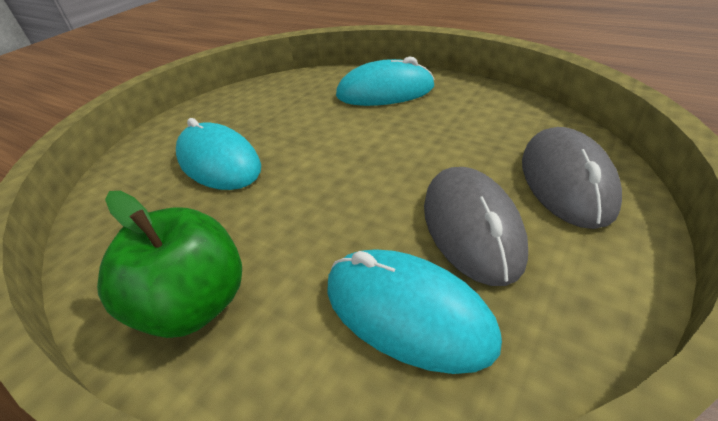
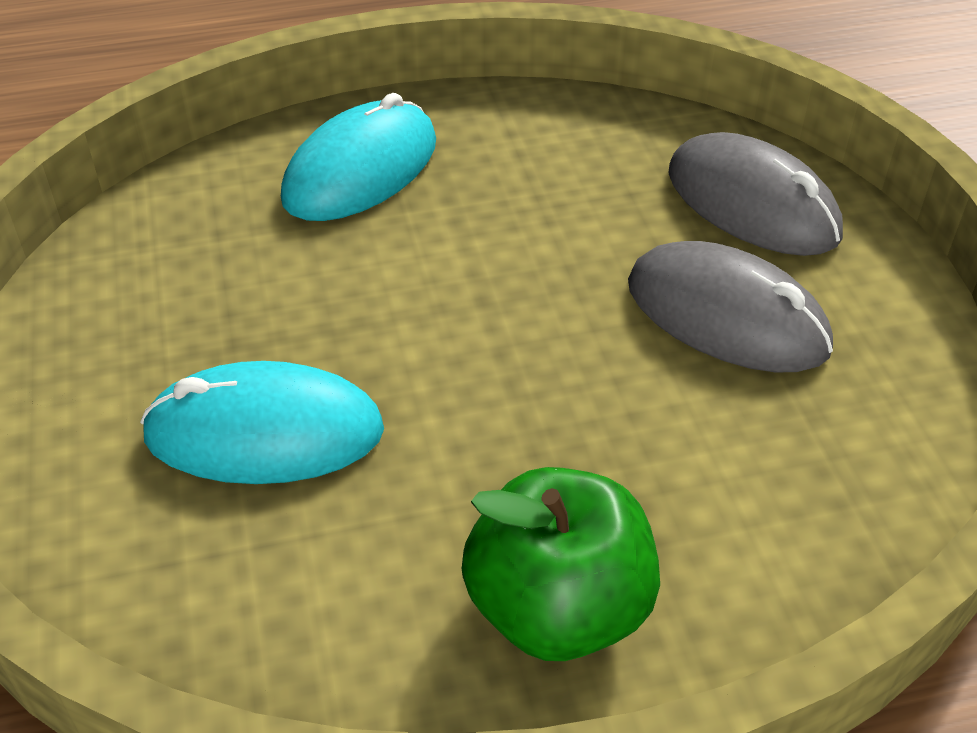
camera: 50 degrees left, 5 degrees up
turquoise mouse [327,249,502,374] -> none

